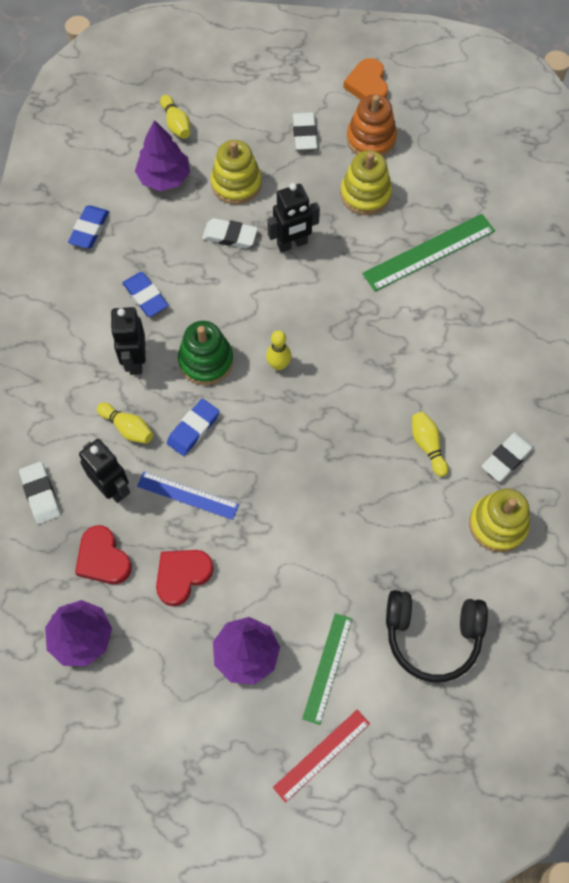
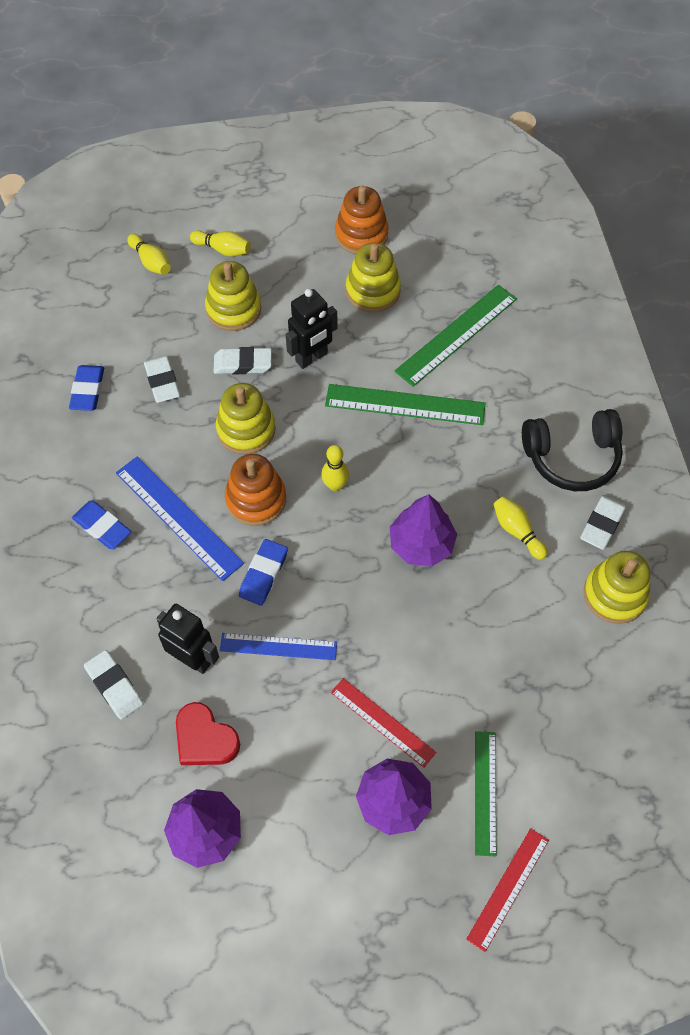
camera: 15 degrees left, 5 degrees down
yellow bowling pin [97,403,153,444] -> yellow bowling pin moved to [190,230,251,257]
black robot [110,307,146,375] -> blue ruler [116,457,244,581]
blue eraser [123,272,168,317] -> blue eraser moved to [72,501,131,549]
purple tree [135,120,190,191] -> purple tree moved to [390,494,457,567]
red heart [156,550,214,606] -> none
green stacking toy [178,321,233,385] -> orange stacking toy [225,454,286,526]
white eraser [293,112,318,150] -> white eraser moved to [144,356,180,403]
orange heart [343,58,388,100] -> none
black headphones [386,590,488,682] -> black headphones moved to [522,409,623,491]
none -> yellow stacking toy [216,383,275,454]
none -> green ruler [325,384,486,425]
none -> red ruler [331,678,436,768]

